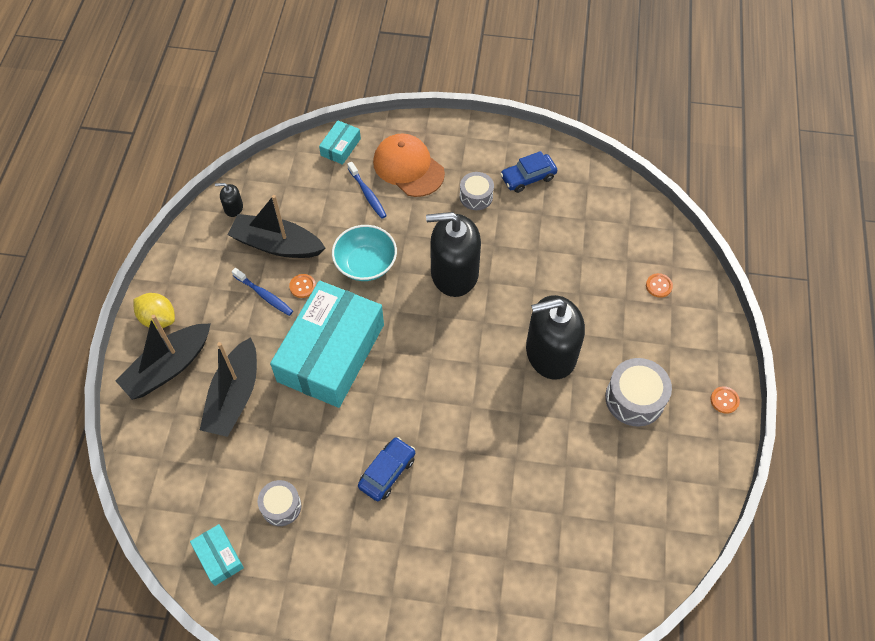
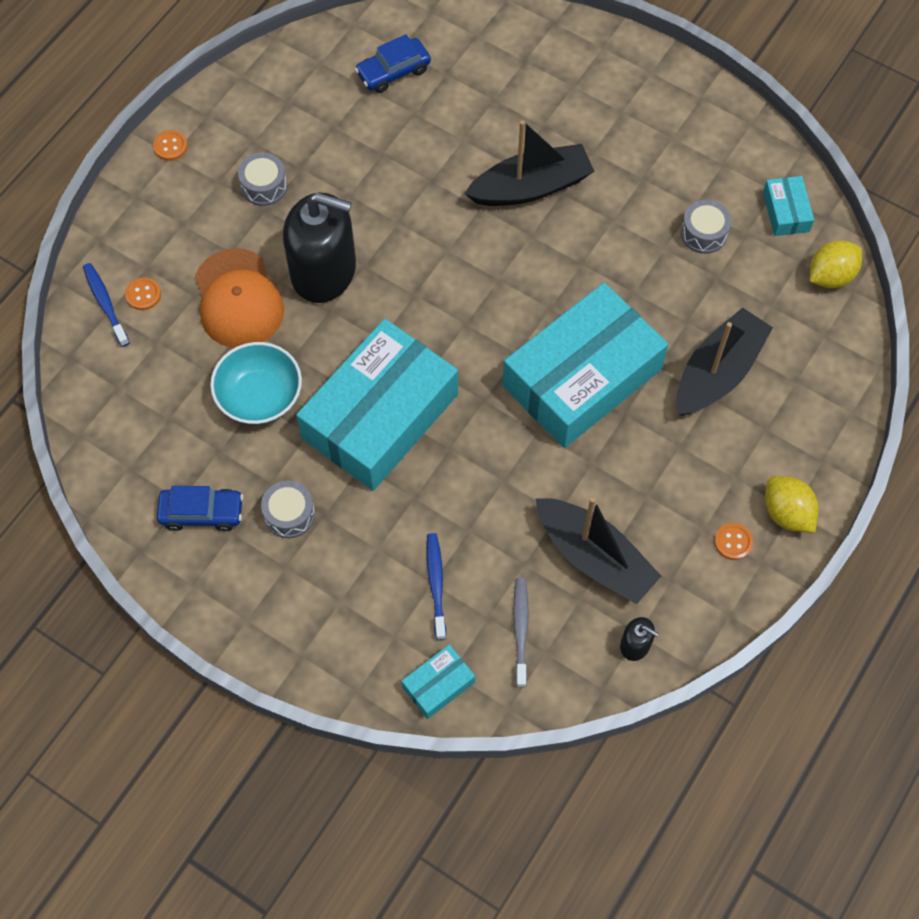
camera: 155 degrees left, 5 degrees up
black boat [115,315,211,400] -> black boat moved to [464,120,594,206]
blue toothbrush [232,268,293,316] -> blue toothbrush moved to [83,263,130,347]
orange button [289,274,316,298] -> orange button moved to [714,523,753,560]
turquoise bowl [332,225,397,281] -> turquoise bowl moved to [210,342,302,424]
blue car [358,437,415,501] -> blue car moved to [355,34,431,93]
orange cap [373,133,445,197] -> orange cap moved to [195,248,284,348]
black soap dispenser [426,212,481,297] -> turquoise box [296,319,458,491]
grey drum [605,358,672,426] -> grey drum [238,153,287,206], size x0.64
none -> grey toothbrush [513,578,529,688]
none -> yellow lemon [810,240,862,288]

